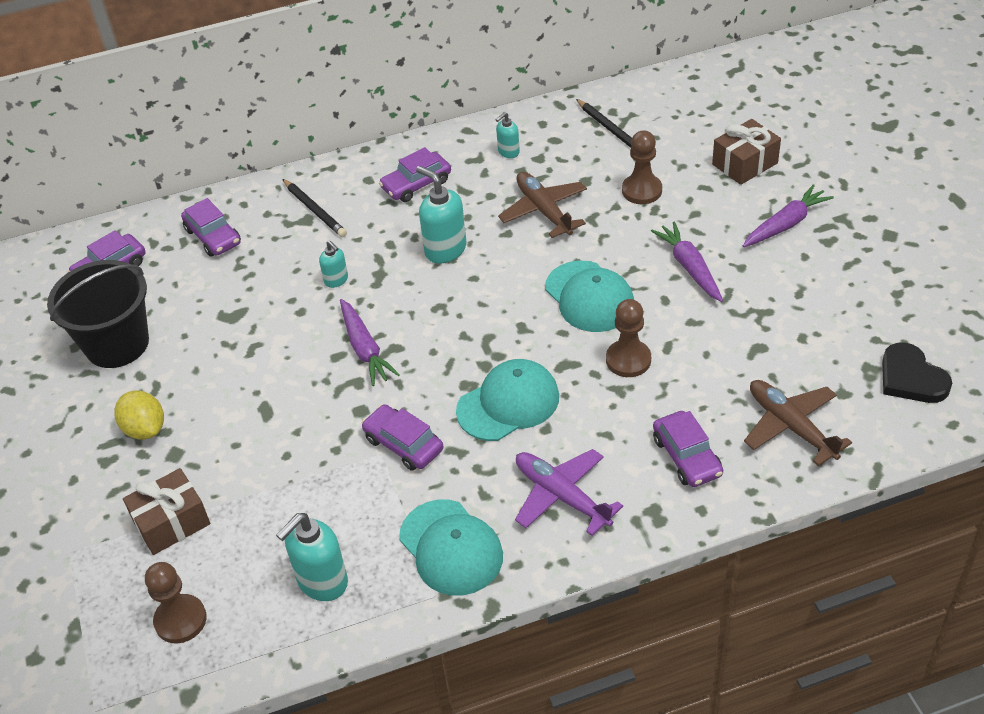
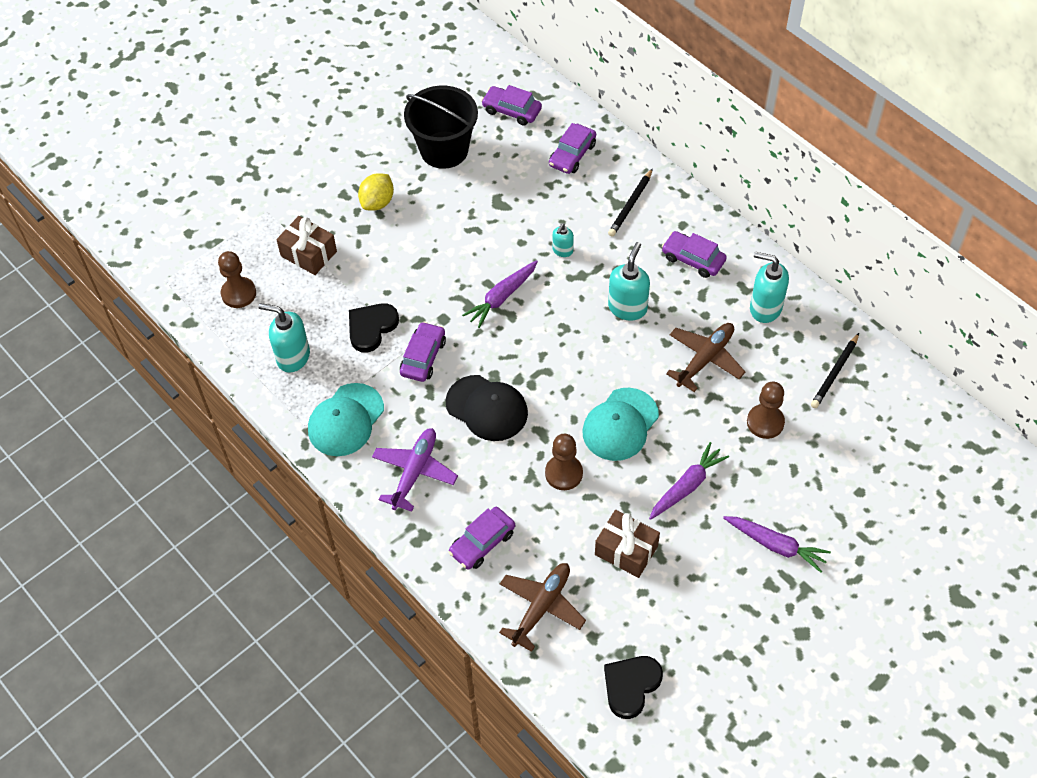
camera: 65 degrees right, 10 degrees up
turquoise cap [456,359,559,441] -> black cap [446,375,528,441]
turquoise soap dispenser [495,112,520,158] -> turquoise soap dispenser [750,252,789,323], size x1.81
brown gift [712,119,781,185] -> brown gift moved to [595,510,660,578]
none -> black heart [349,303,399,353]

